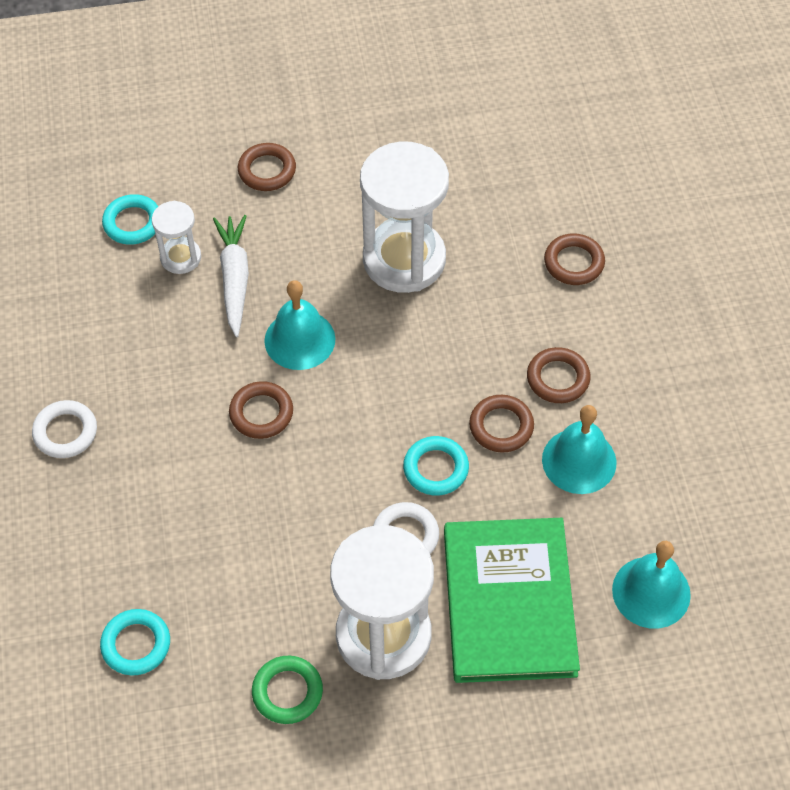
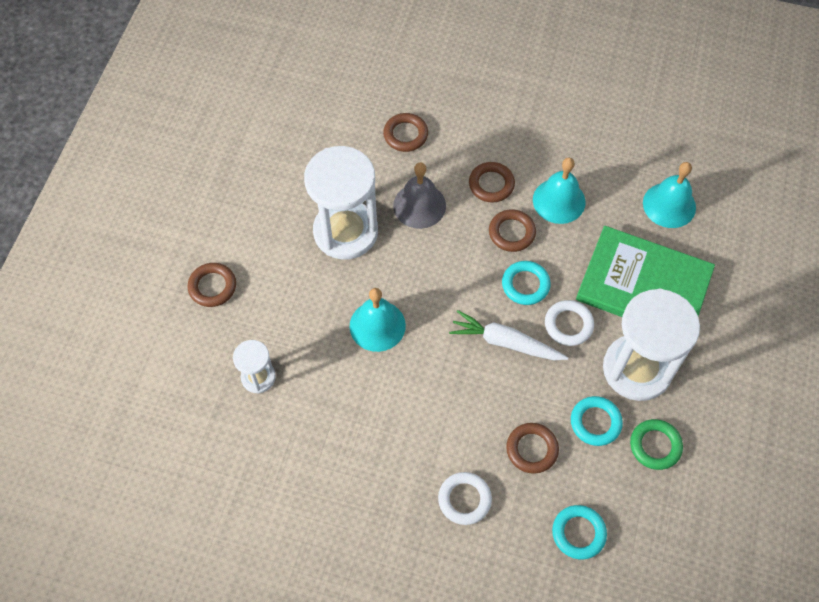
camera: 65 degrees left, 5 degrees up
white ring [32,400,97,458] -> white ring moved to [438,472,492,525]
turquoise ring [102,194,158,245] -> turquoise ring moved to [571,396,623,446]
white carrot [213,215,249,337] -> white carrot moved to [449,310,568,360]
brown ring [229,381,293,439] -> brown ring moved to [506,423,559,474]
none -> grey bell [393,162,446,229]

